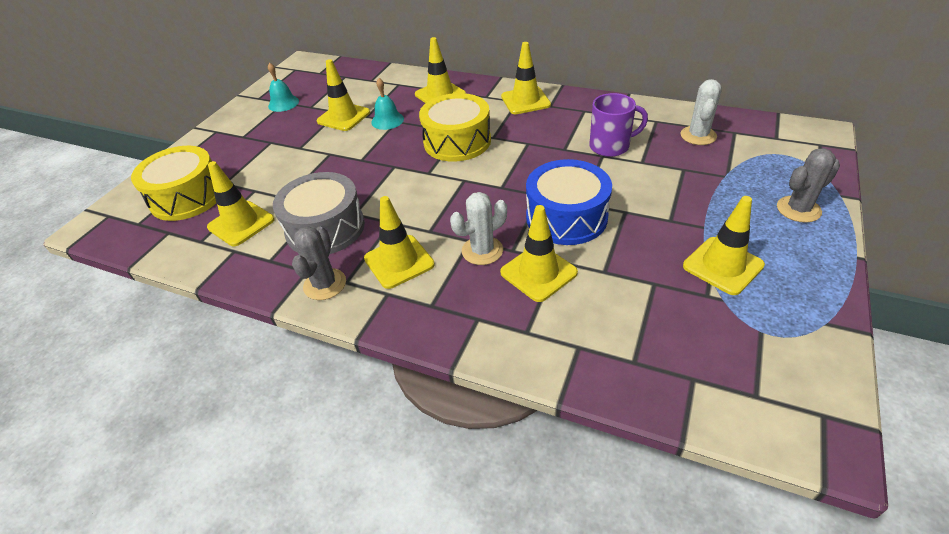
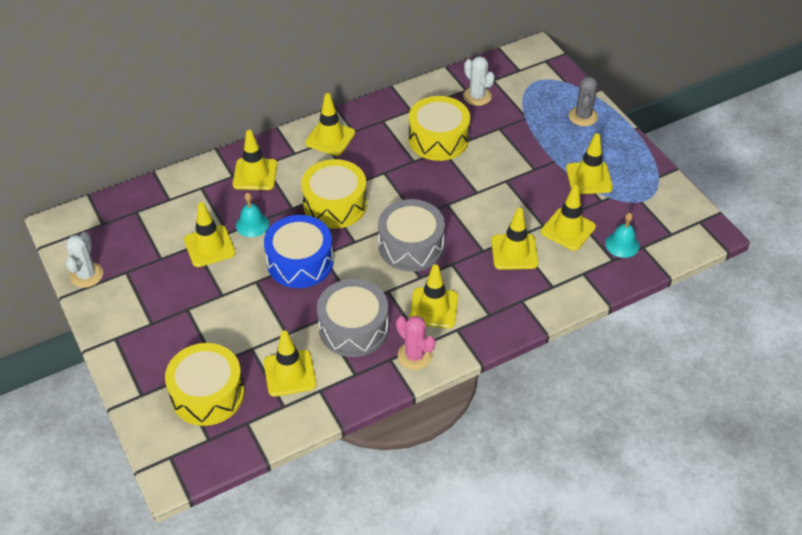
camera: 55 degrees left, 5 degrees up
turquoise bell [268,63,299,112] -> turquoise bell moved to [605,213,639,258]
grey cactus [292,226,346,300] -> pink cactus [396,316,436,370]
white cactus [450,192,507,265] -> white cactus moved to [66,232,103,288]
blue drum [526,159,612,245] -> blue drum moved to [264,215,334,288]
purple mug [589,93,648,157] -> yellow drum [409,96,470,161]
none -> grey drum [378,199,445,272]
none -> yellow traffic cone [541,185,596,251]

